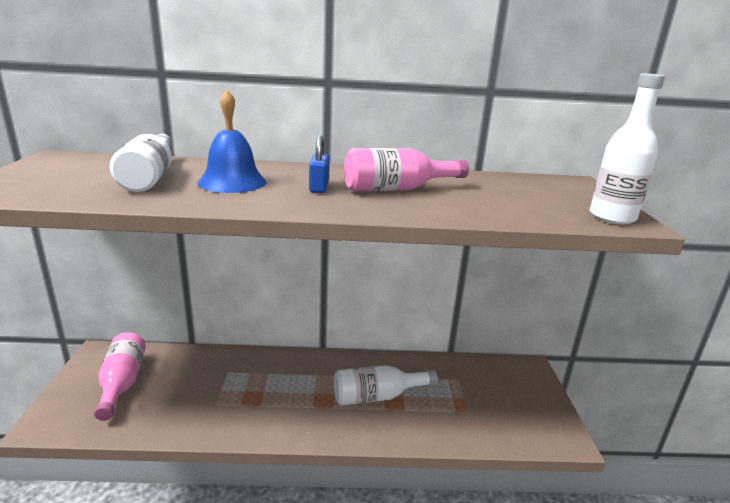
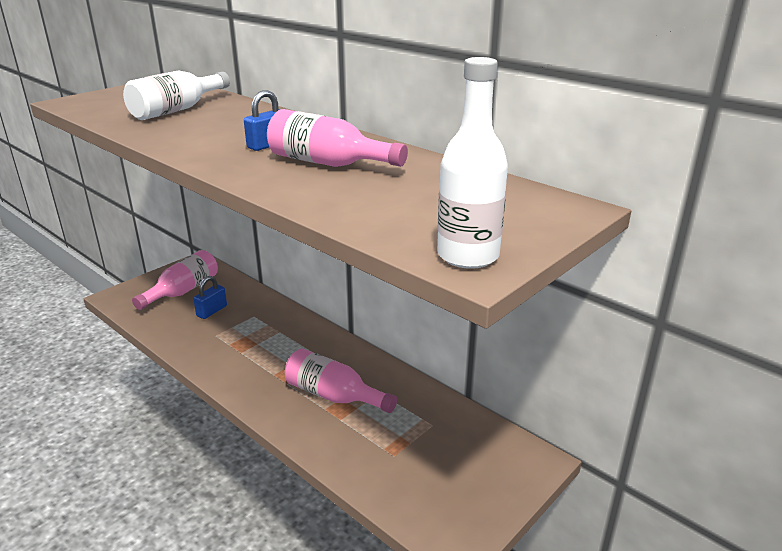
camera: 45 degrees right, 5 degrees up
blue bell [198,90,267,193] -> none
white bottle [334,365,438,405] -> pink bottle [285,349,397,413]
none -> blue padlock [193,276,227,319]

